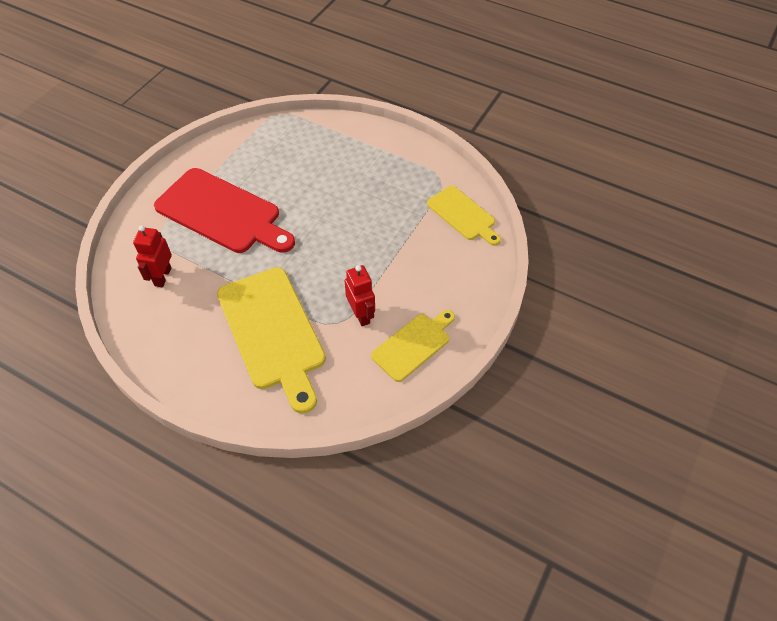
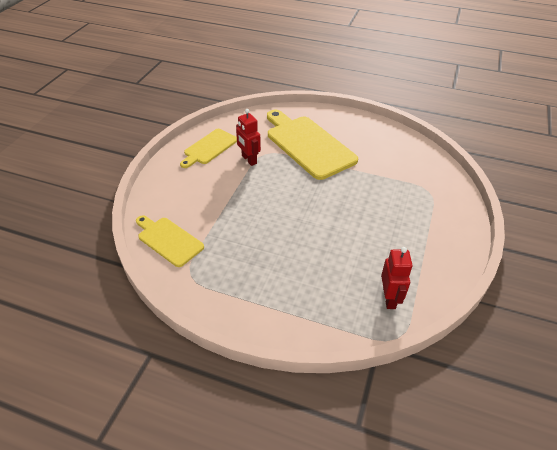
camera: 170 degrees right, 10 degrees down
red robot [133,225,172,287] -> red robot moved to [381,247,413,309]
red cutting board [154,168,295,253] -> none

